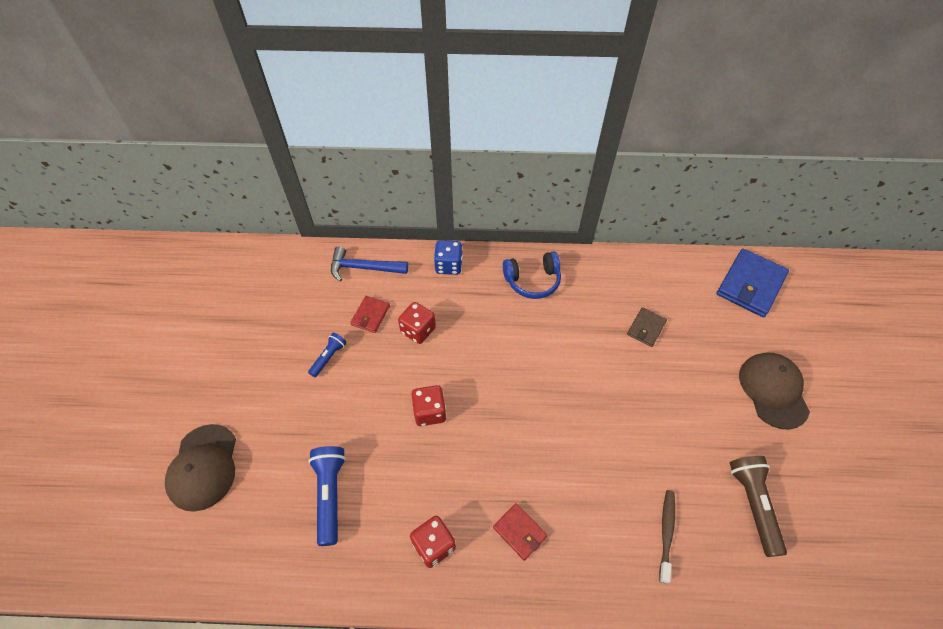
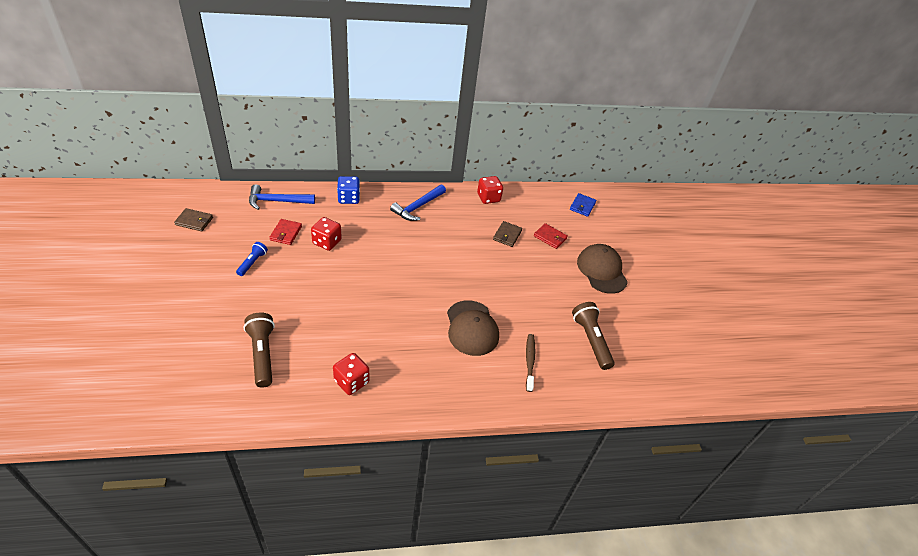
camera: 15 degrees left, 10 degrees down
brown cap [165,424,236,512] -> brown cap moved to [447,300,499,356]
blue flashlight [308,446,346,546] -> brown flashlight [244,312,275,388]
red dice [411,385,447,426] -> red dice moved to [477,176,503,204]
red wallet [493,503,547,561] -> red wallet moved to [534,223,568,249]
blue headphones [503,252,561,299] -> blue hammer [390,184,446,221]
blue wallet [717,249,789,317] -> blue wallet [570,193,596,217], size x0.53
none -> brown wallet [174,208,213,231]

